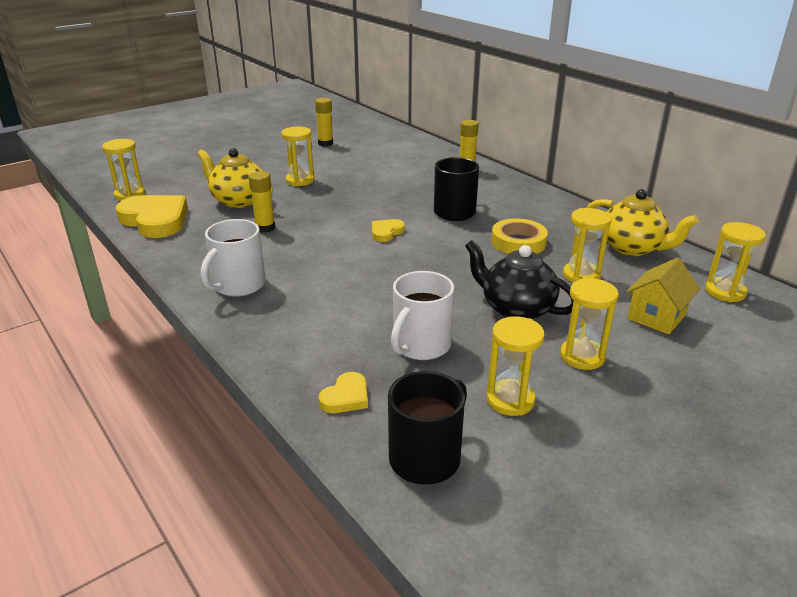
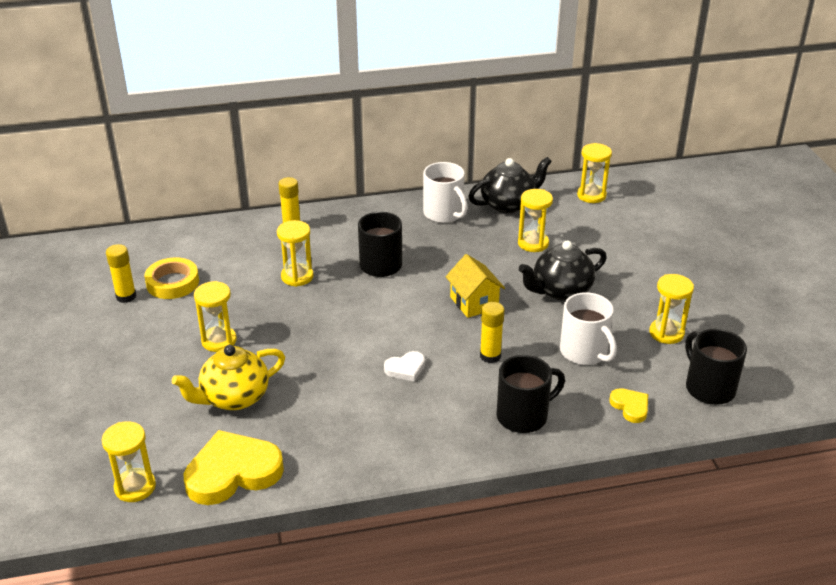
camera: 65 degrees left, 5 degrees up
white mug [201,219,265,297] -> white mug moved to [423,162,468,223]
yellow glue stick [249,171,275,233] -> yellow glue stick moved to [480,302,504,363]
yellow heart [372,219,405,242] -> none
yellow tape [491,219,548,254] -> yellow tape moved to [144,257,199,299]
yellow hourglass [560,278,619,370] -> yellow hourglass moved to [277,220,313,287]
yellow teapot [587,189,698,256] -> black teapot [468,157,552,213]
yellow house [626,258,700,334] -> yellow house moved to [446,254,505,318]
none -> white heart [384,351,425,382]
none -> black mug [497,355,565,433]

